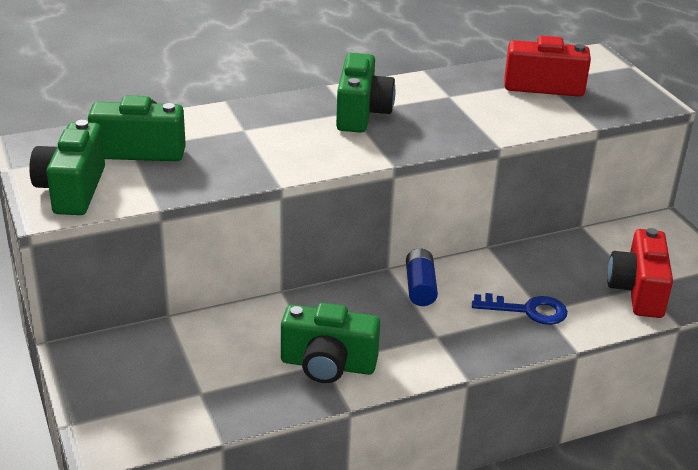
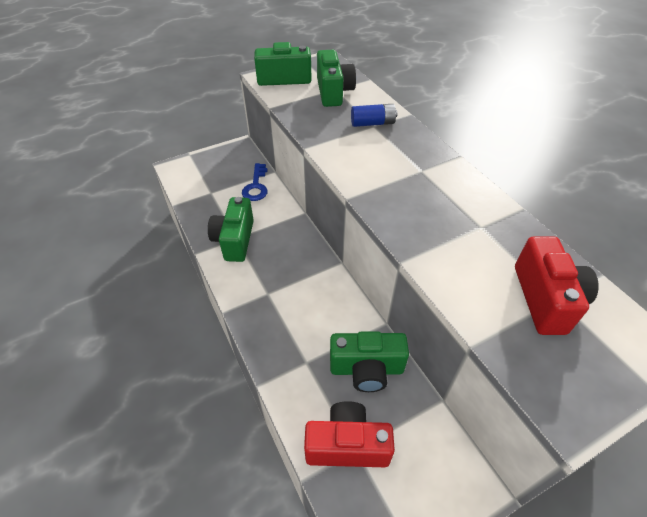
camera: 85 degrees right, 15 degrees up
green camera [336,53,395,133] -> green camera moved to [330,331,409,392]
blue battery [406,248,438,306] -> blue battery moved to [351,104,397,127]
blue key [472,293,568,325] -> blue key moved to [242,163,268,201]

